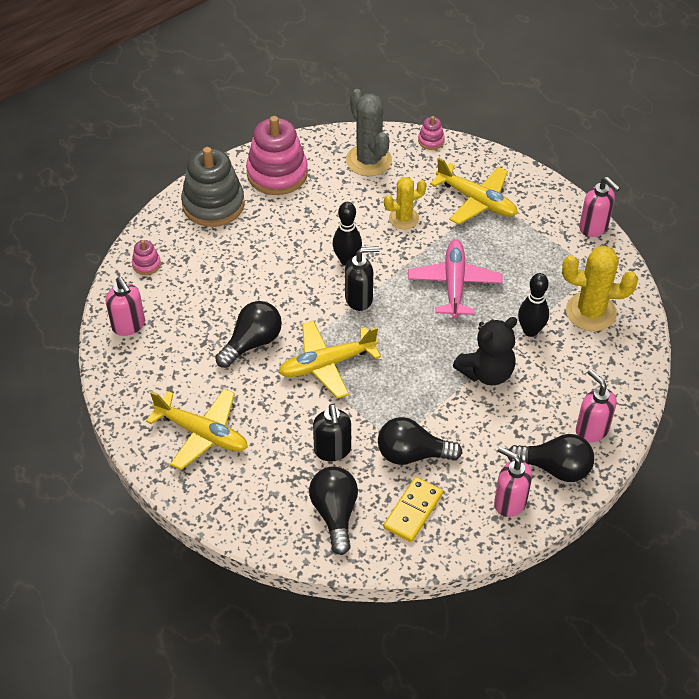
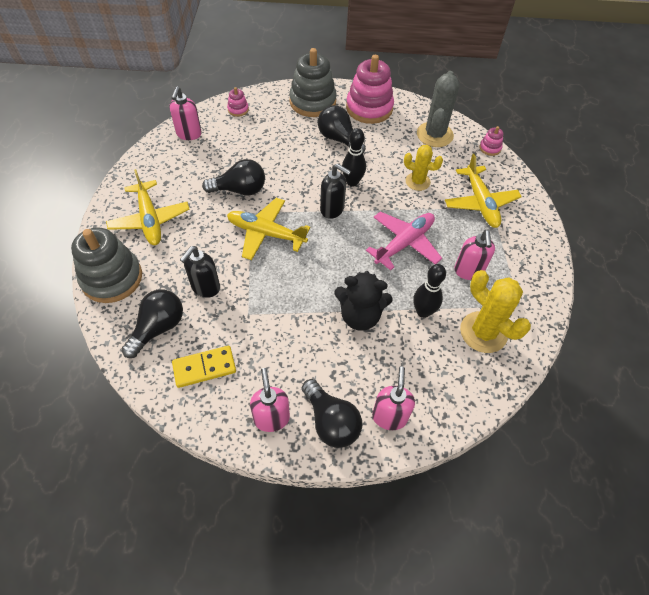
camera: 40 degrees right, 5 degrees up
black light bulb [378,417,462,465] -> black light bulb moved to [318,105,366,153]
pink soap dispenser [579,177,620,237] -> pink soap dispenser moved to [454,230,495,280]
none -> grey stacking toy [71,228,142,303]

